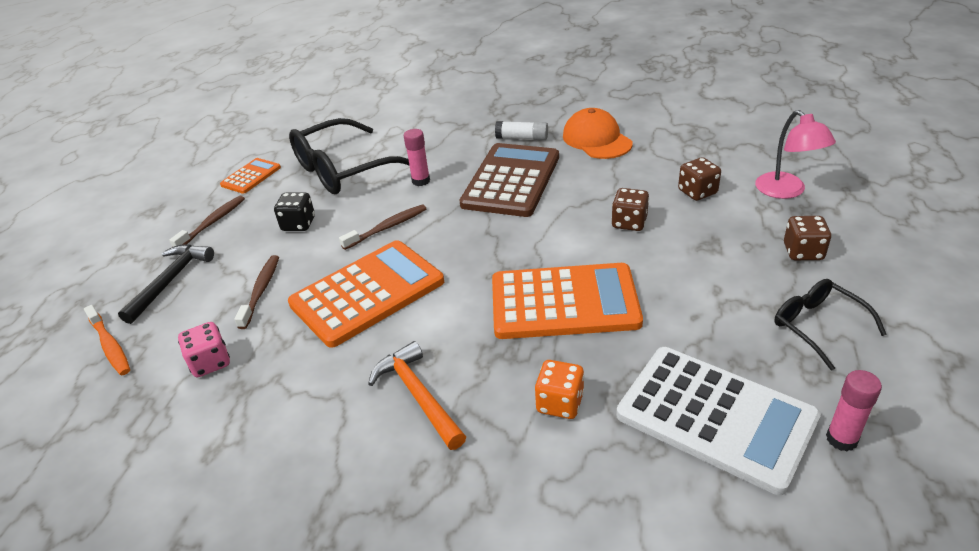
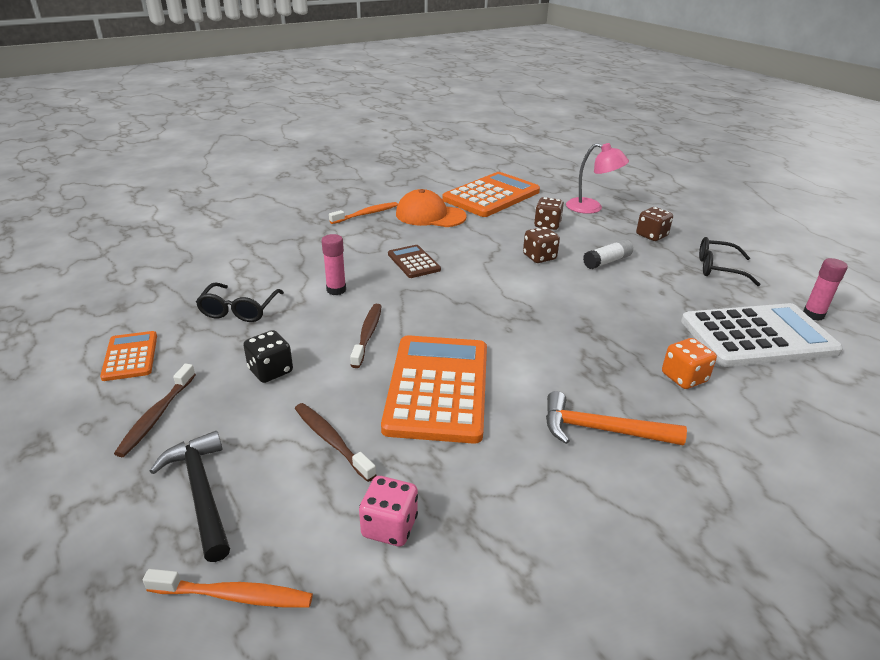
camera: 50 degrees left, 5 degrees down
brown toothbrush [169,196,245,247] -> brown toothbrush turned 150 degrees counterclockwise [114,364,196,457]
black glasses [289,118,409,194] -> black glasses [196,282,284,322], size x0.55
brown calculator [459,143,559,217] -> brown calculator [388,245,441,278], size x0.50
orange calculator [492,263,643,339] -> orange calculator moved to [442,172,540,217]
white glue stick [495,121,548,140] -> white glue stick moved to [583,239,633,269]
none -> orange toothbrush [329,202,398,224]

